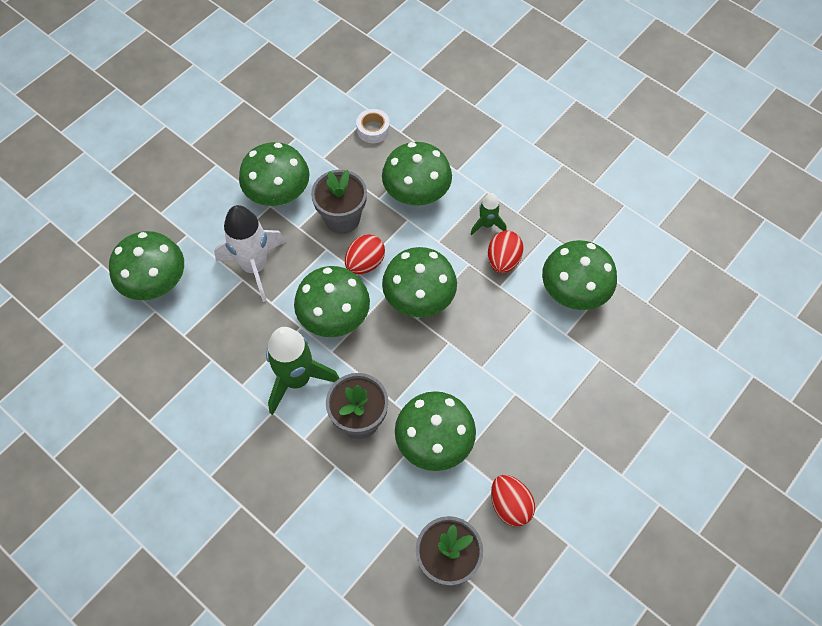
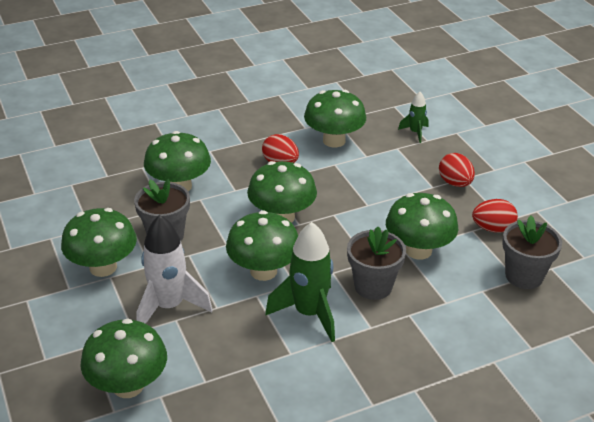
camera: 65 degrees left, 25 degrees down
red egg [345,234,385,274] -> red egg moved to [439,153,475,187]
white tape [356,109,390,143] -> none
green rocket [470,193,507,236] -> green rocket moved to [398,92,429,143]

